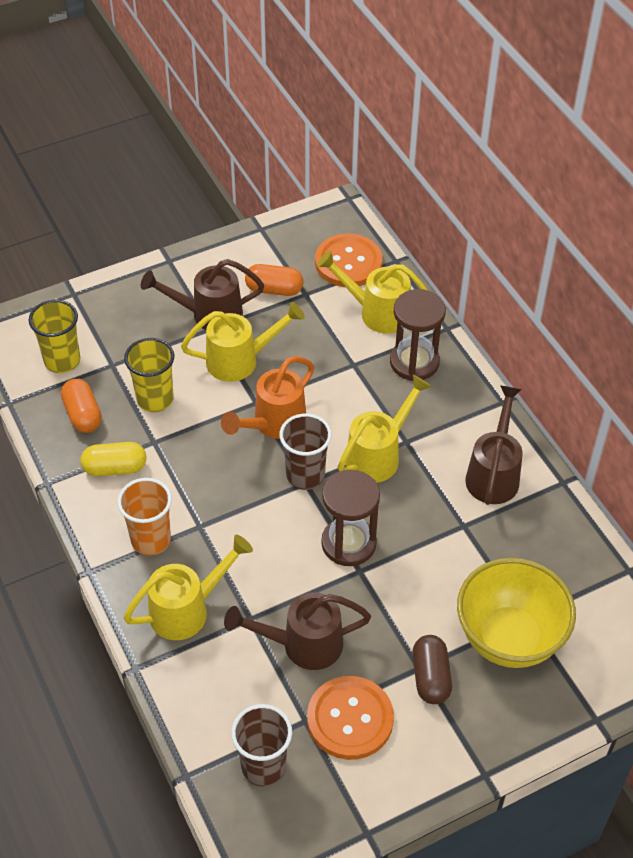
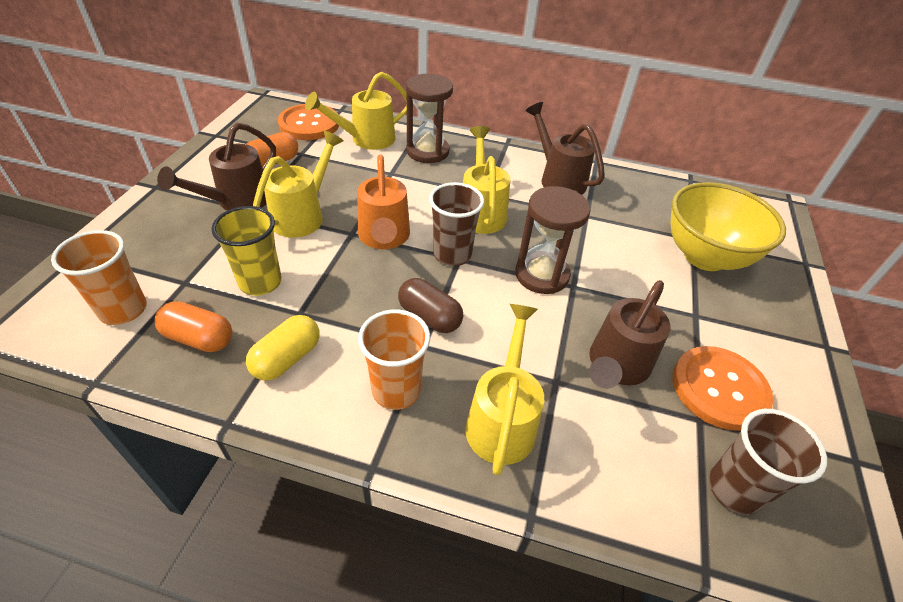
camera: 50 degrees left, 5 degrees down
yellow cup [29,300,80,373] -> orange cup [51,230,147,325]
brown capsule [412,635,452,704] -> brown capsule moved to [398,278,463,333]

